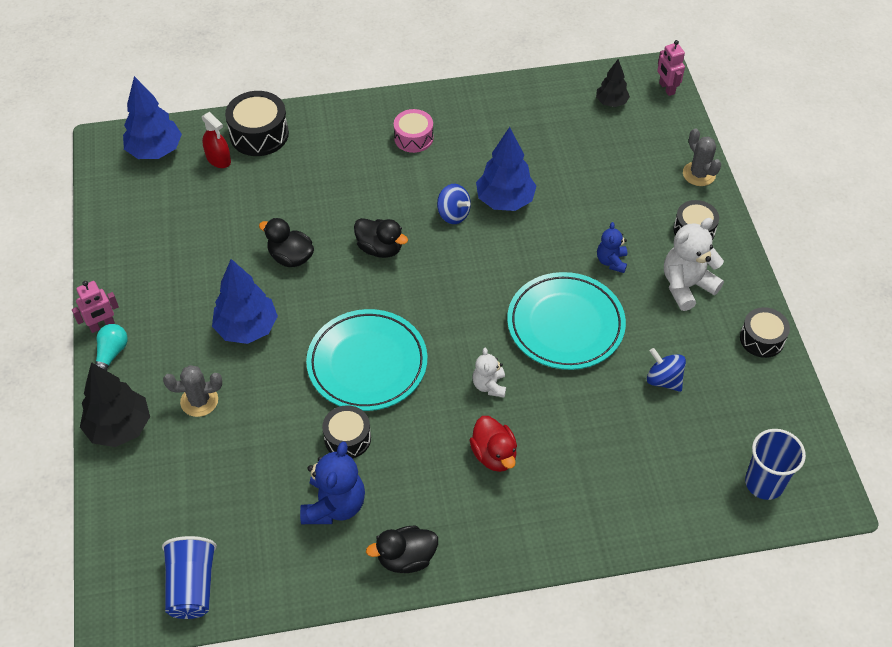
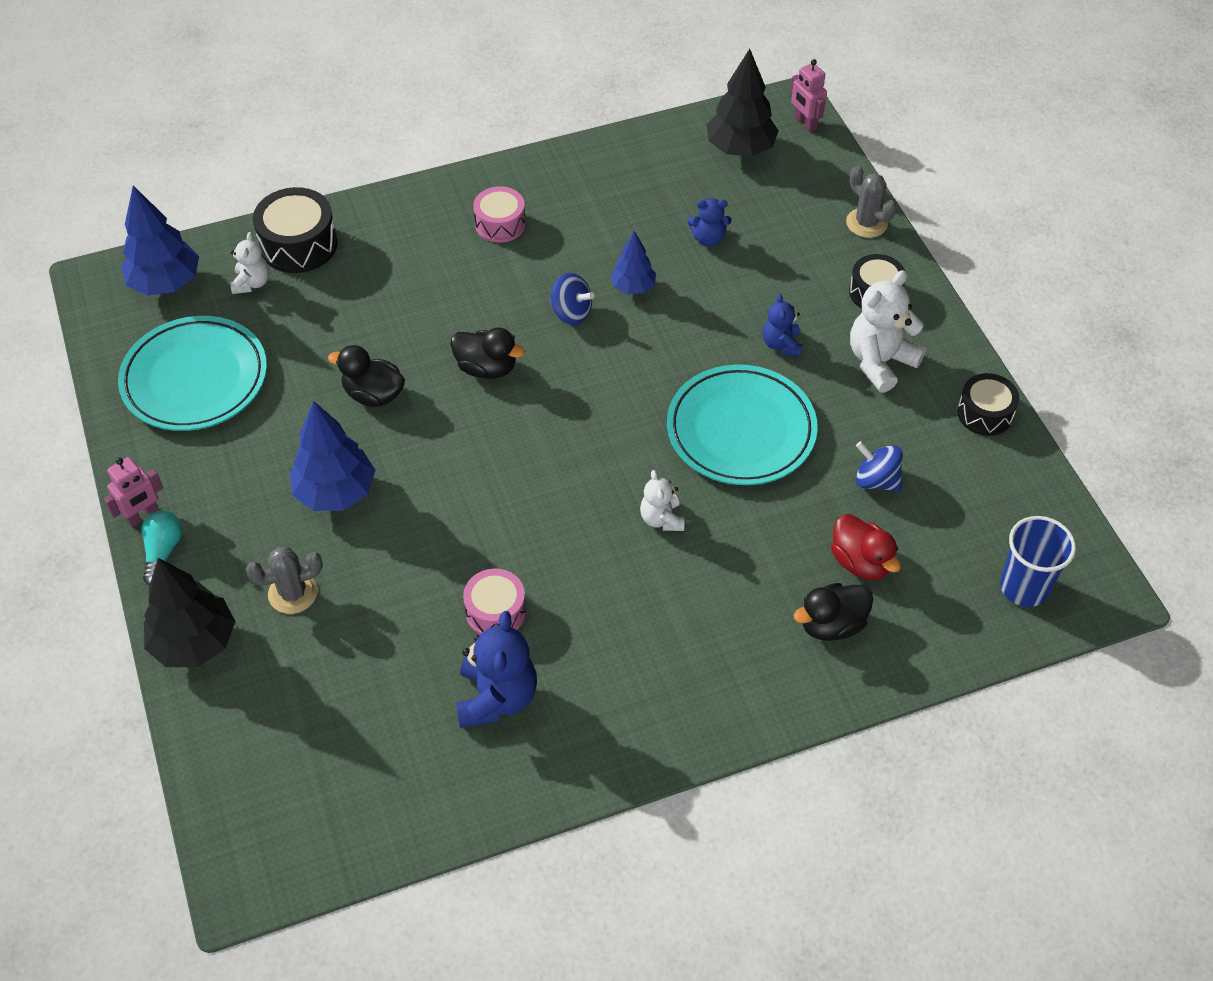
camera: 10 degrees left, 0 degrees up
blue cup [162,536,217,619] -> none
red spray bottle [202,112,231,168] -> white teddy bear [230,232,269,294]
turquoise plate [306,309,427,411] -> turquoise plate moved to [118,316,267,431]
black drum [322,405,371,458] -> pink drum [463,569,526,635]
black duck [366,526,438,573] -> black duck moved to [793,583,873,641]
red duck [470,416,517,472] -> red duck moved to [831,514,901,580]
blue tree [476,127,536,211] -> blue tree [610,231,656,294], size x0.60
black tree [596,59,630,107] -> black tree [707,49,779,157], size x1.68
none -> blue teddy bear [687,198,732,247]

